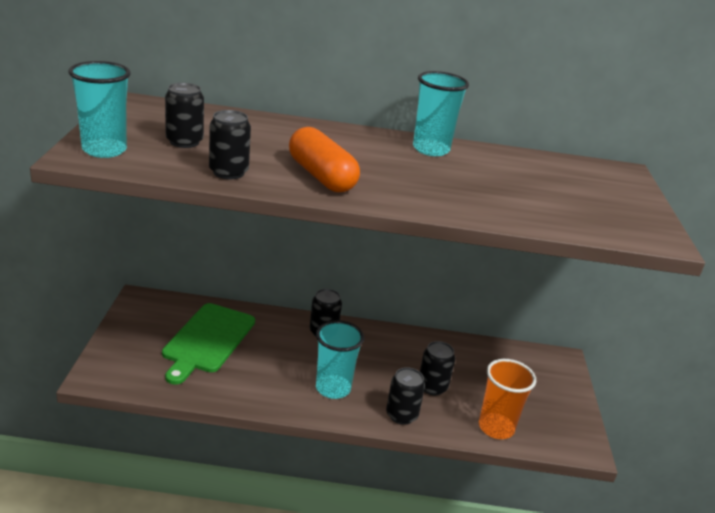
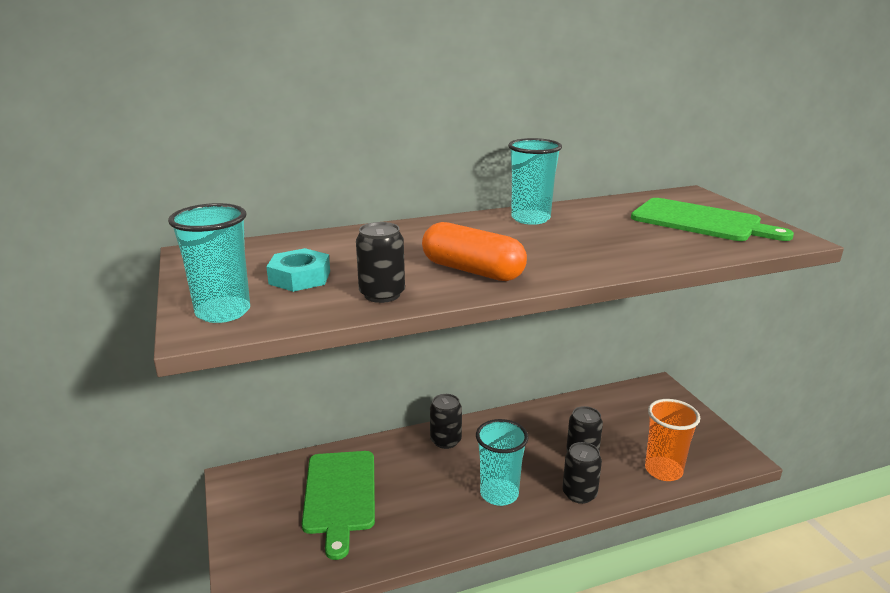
camera: 20 degrees left, 5 degrees down
black can [165,83,204,148] -> turquoise nut [266,248,330,292]
none -> green cutting board [631,198,794,241]

